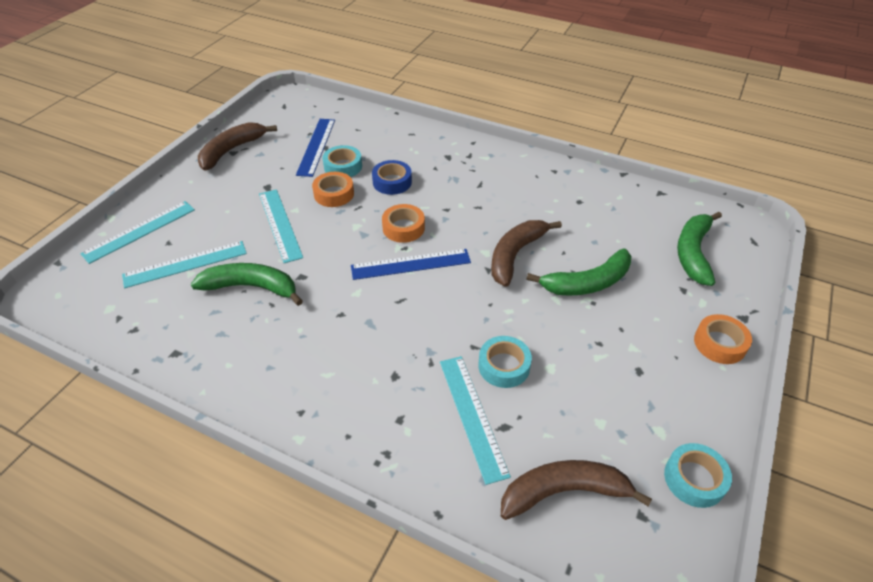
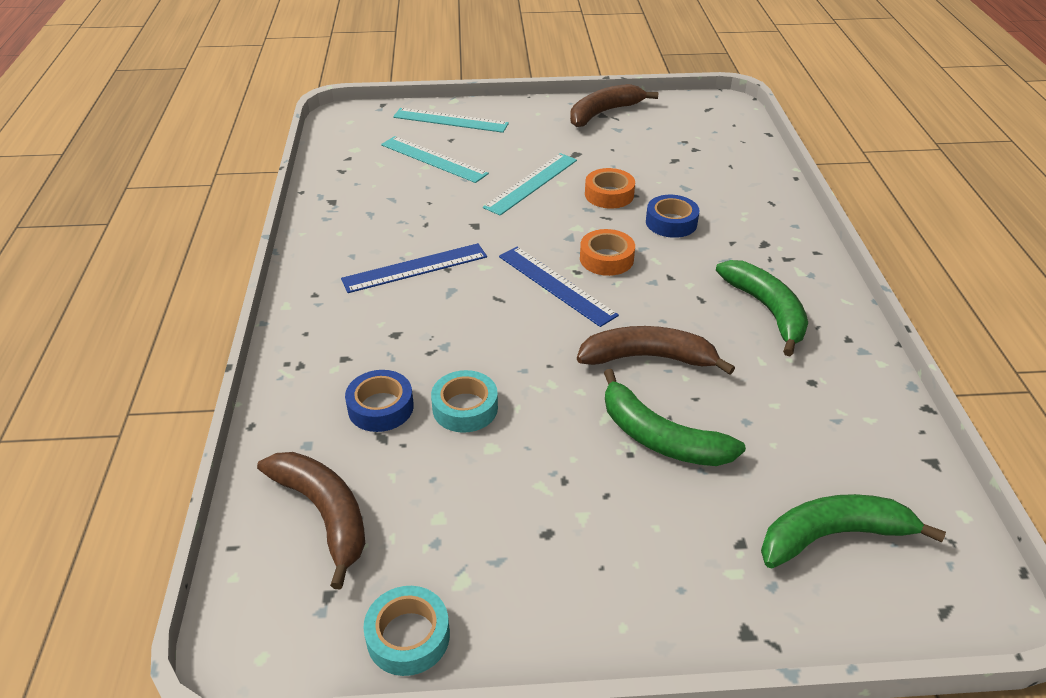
camera: 60 degrees right, 5 degrees down
green banana [191,263,303,306] -> green banana moved to [716,260,808,356]
brown banana [198,122,277,171] -> brown banana turned 45 degrees counterclockwise [570,84,658,127]
blue ruler [296,119,335,177] -> blue ruler moved to [341,243,487,293]
turquoise tape [322,145,362,177] -> none
turquoise ruler [440,356,511,485] -> blue tape [345,370,414,432]
orange tape [694,314,752,364] -> none

